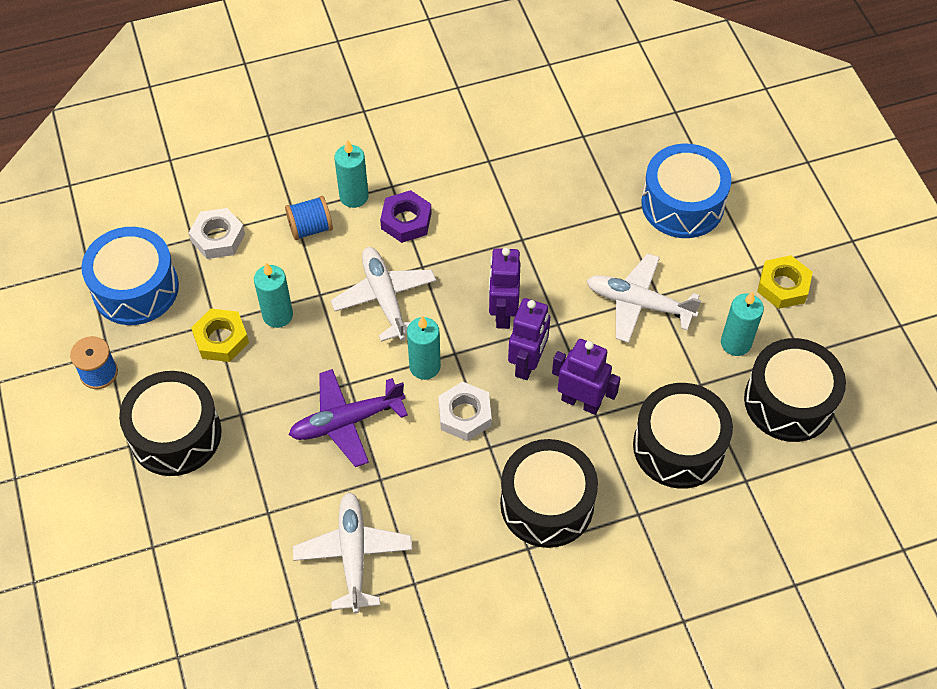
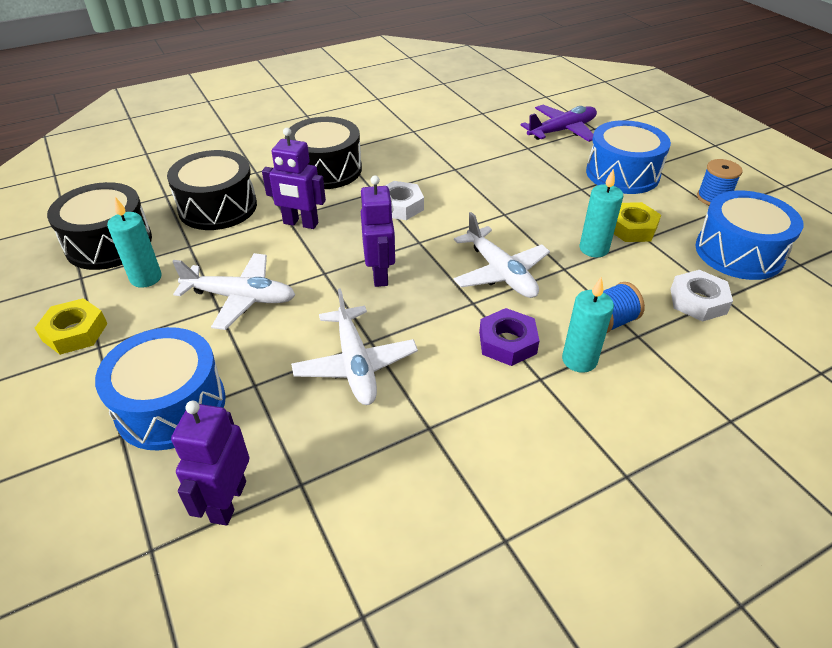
camera: 170 degrees right, 15 degrees down
black drum [119,371,222,476] -> blue drum [586,120,671,194]
purple plane [289,369,408,467] -> purple plane moved to [520,105,597,142]
white plane [293,492,412,613] -> white plane moved to [291,288,418,405]
turquoise candle [407,316,441,380] -> none
purple robot [508,298,550,380] -> purple robot moved to [171,401,249,526]

